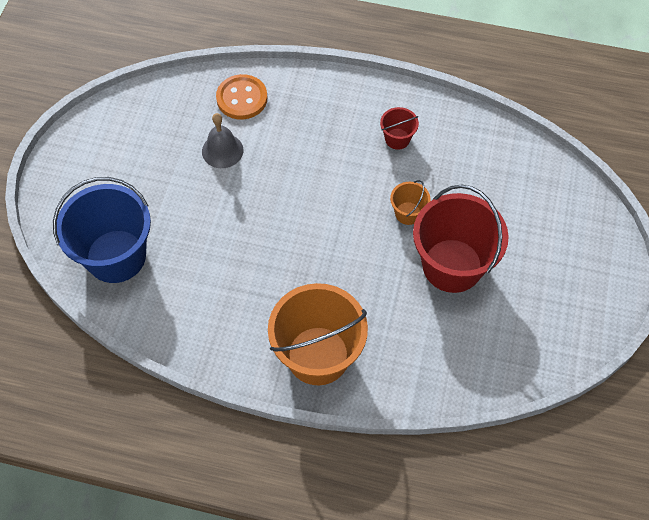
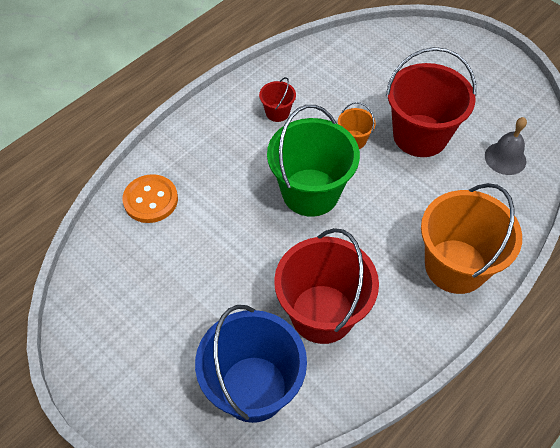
camera: 60 degrees left, 5 degrees down
grey bell [202,113,243,168] -> grey bell moved to [485,117,527,175]
none -> green bucket [267,105,360,217]
none -> red bucket [274,228,379,344]

